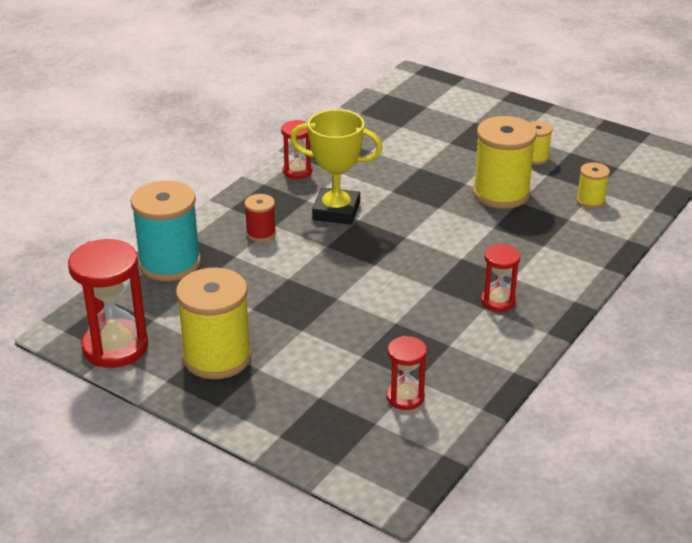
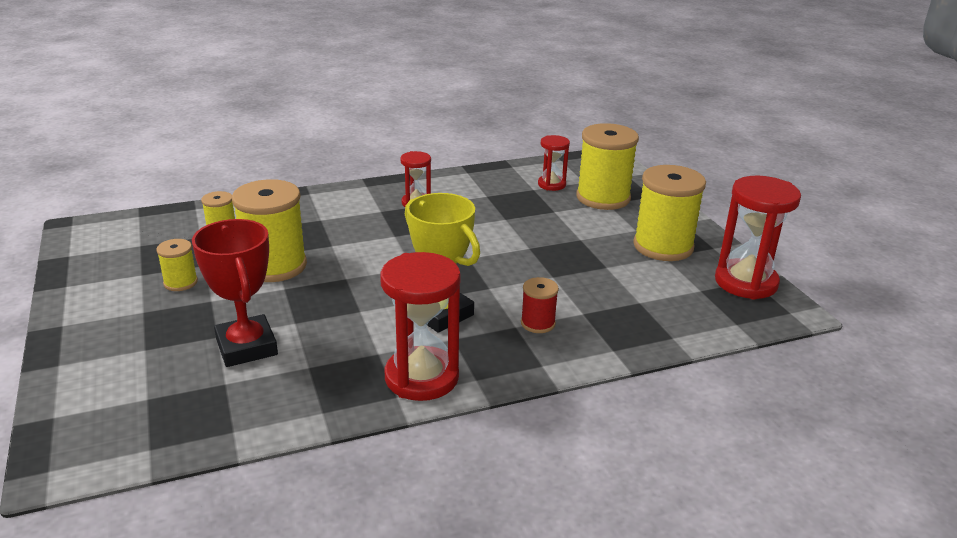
camera: 145 degrees left, 5 degrees down
turquoise spool [131,181,201,281] -> none
red hourglass [281,120,313,179] -> red hourglass [380,252,461,401], size x1.80
none -> red trophy [192,219,278,367]
none -> yellow spool [576,123,639,210]

